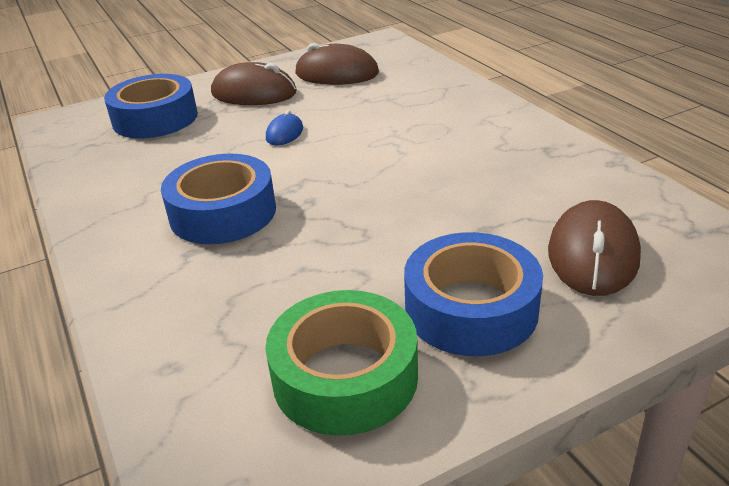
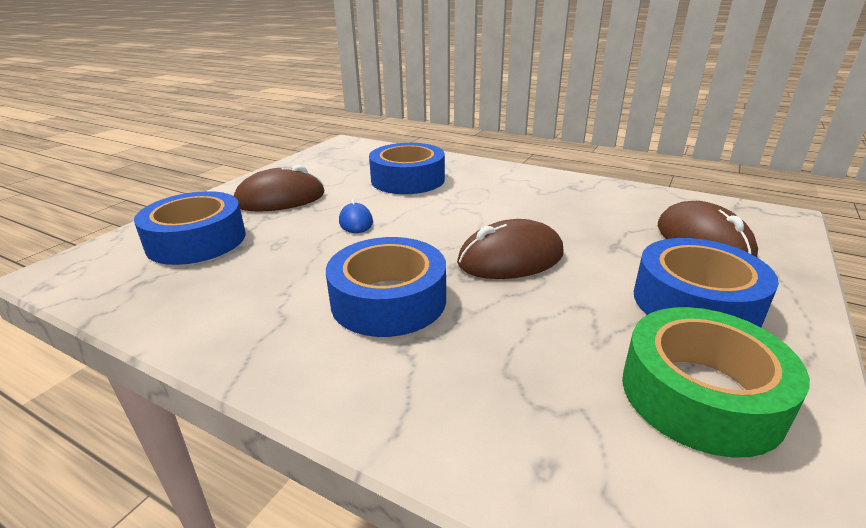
camera: 35 degrees left, 5 degrees down
brown mouse [295,43,379,85] -> brown mouse moved to [457,219,564,279]
none -> blue tape [369,143,445,194]

